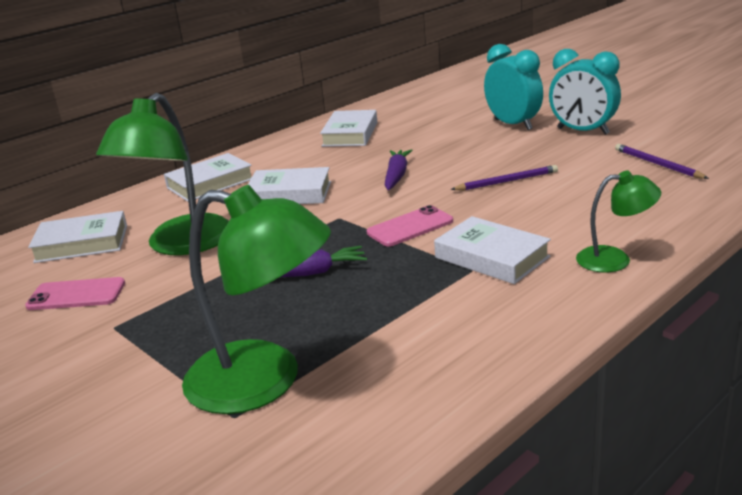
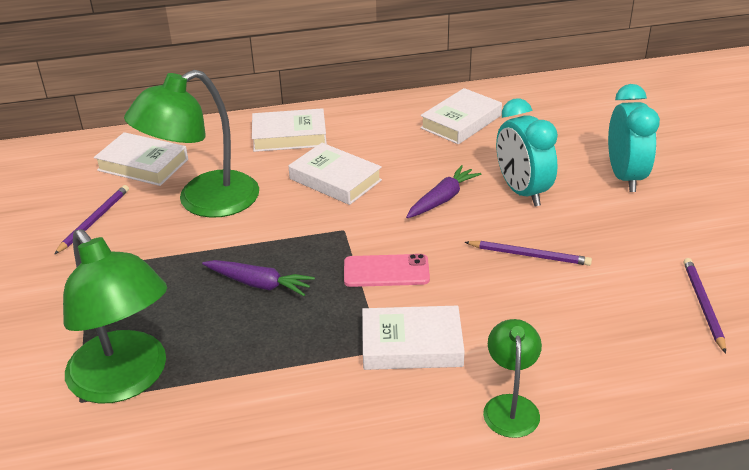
camera: 30 degrees right, 10 degrees up
pink phone [25,277,125,310] -> purple pencil [54,185,129,254]
white book [434,216,551,284] -> white book turned 75 degrees counterclockwise [362,306,465,370]
turquoise clock [549,49,621,135] -> turquoise clock moved to [496,98,558,206]
green lamp [576,170,661,272] -> green lamp turned 120 degrees counterclockwise [483,319,542,438]

